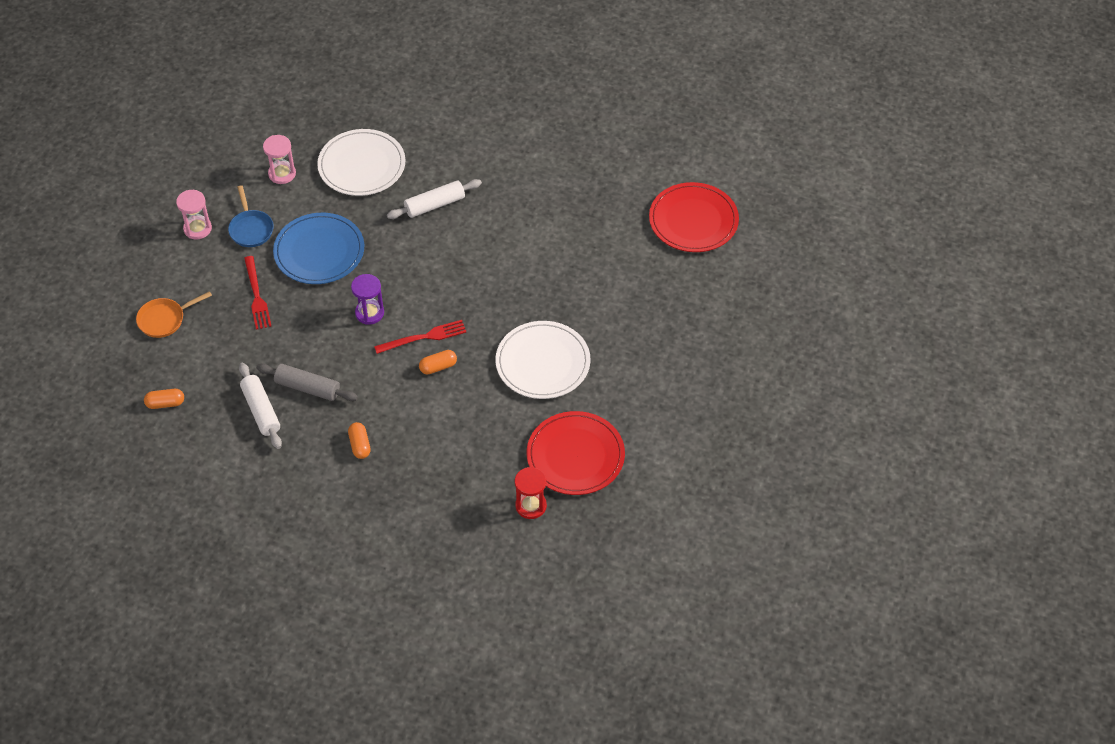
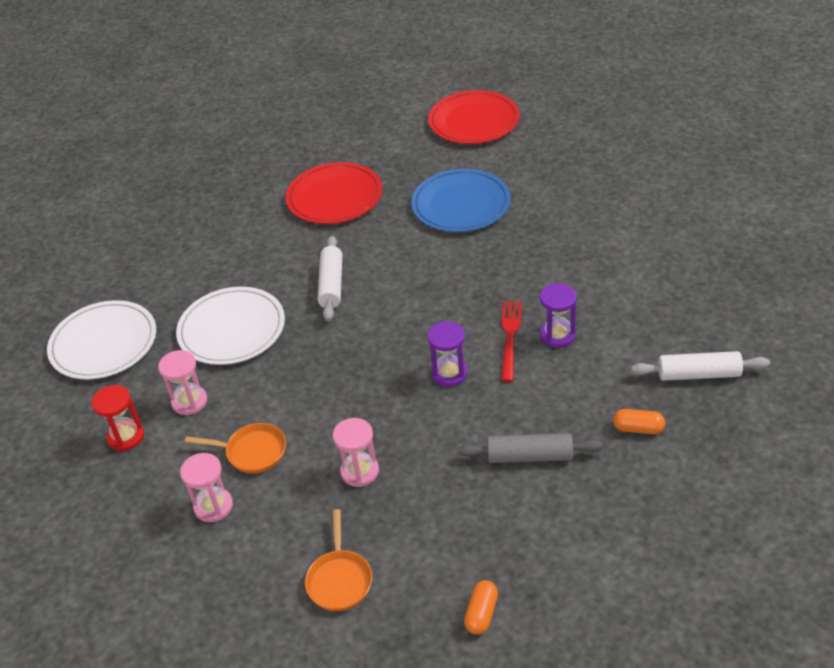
camera: 60 degrees left, 10 degrees down
blue pan [228,185,274,247] -> orange pan [185,423,286,473]
white rolling pin [239,363,282,449] -> white rolling pin moved to [631,351,770,381]
red fork [244,256,271,330] -> pink hourglass [333,418,379,487]
grey rolling pin [256,363,358,401] -> grey rolling pin turned 45 degrees clockwise [458,433,603,463]
blue plate [273,213,364,284] -> blue plate moved to [411,169,511,232]
orange capsule [419,350,457,374] -> purple hourglass [540,283,577,348]
white plate [496,321,591,399] -> white plate moved to [47,300,156,379]
red hourglass [515,467,547,519] -> red hourglass moved to [91,385,144,451]
red plate [527,411,625,495] -> red plate moved to [286,162,382,224]

